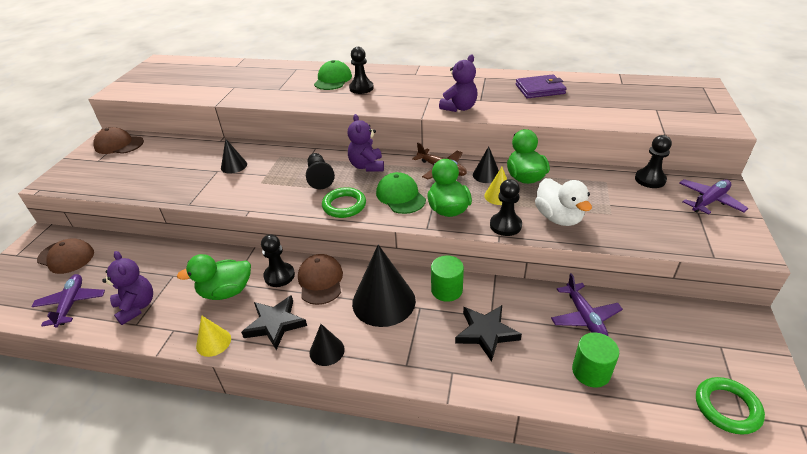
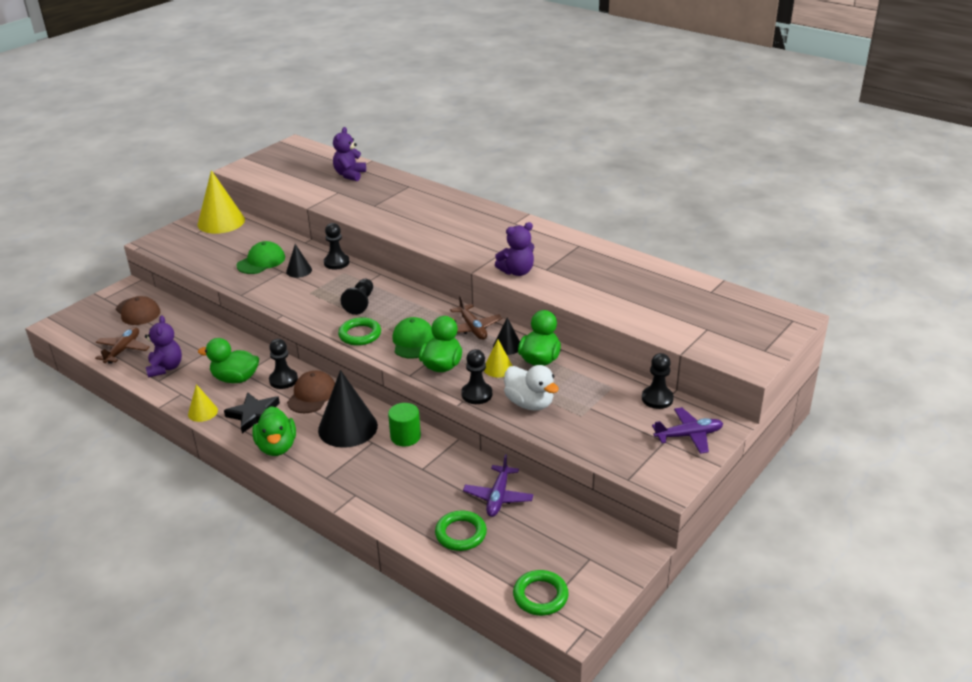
camera: 25 degrees right, 5 degrees down
purple plane [32,274,105,328] -> brown plane [95,327,150,364]
brown cap [93,127,144,154] -> yellow cone [198,170,245,234]
black cone [310,324,345,366] -> green duck [252,406,296,456]
green cap [314,60,352,90] -> green cap moved to [237,241,285,274]
purple teddy bear [348,114,384,172] -> purple teddy bear moved to [333,127,366,181]
black pawn [349,47,374,94] -> black pawn moved to [324,223,350,270]
black star [455,305,522,362] -> none
purple wallet [516,74,567,98] -> none
white duck [535,178,592,226] -> white duck turned 45 degrees counterclockwise [504,365,559,410]
green cylinder [572,333,619,387] -> green ring [435,510,487,551]

